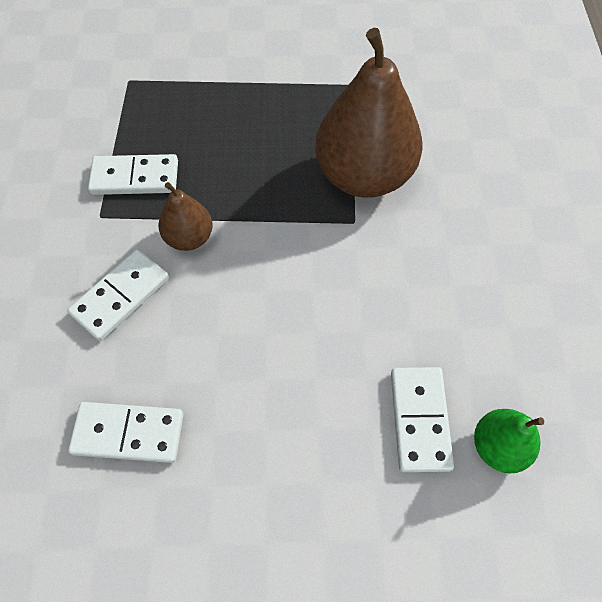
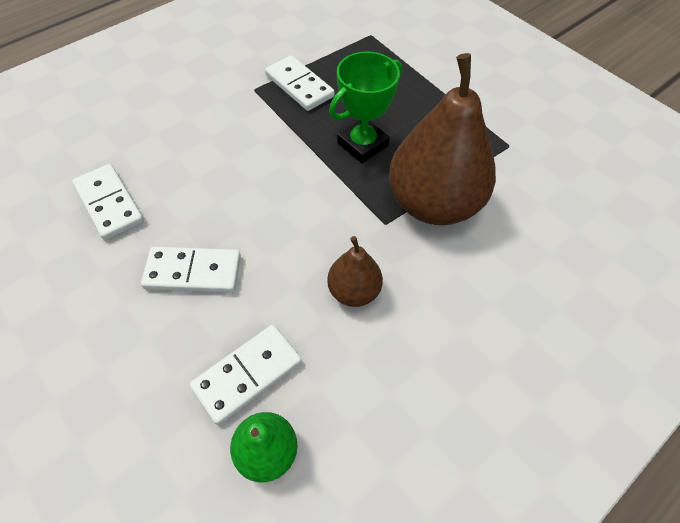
camera: 50 degrees right, 5 degrees down
white domino [67,249,169,341] -> white domino moved to [141,247,241,293]
brown pear [158,182,213,251] -> brown pear moved to [327,236,383,307]
none -> green trophy [329,51,402,163]

